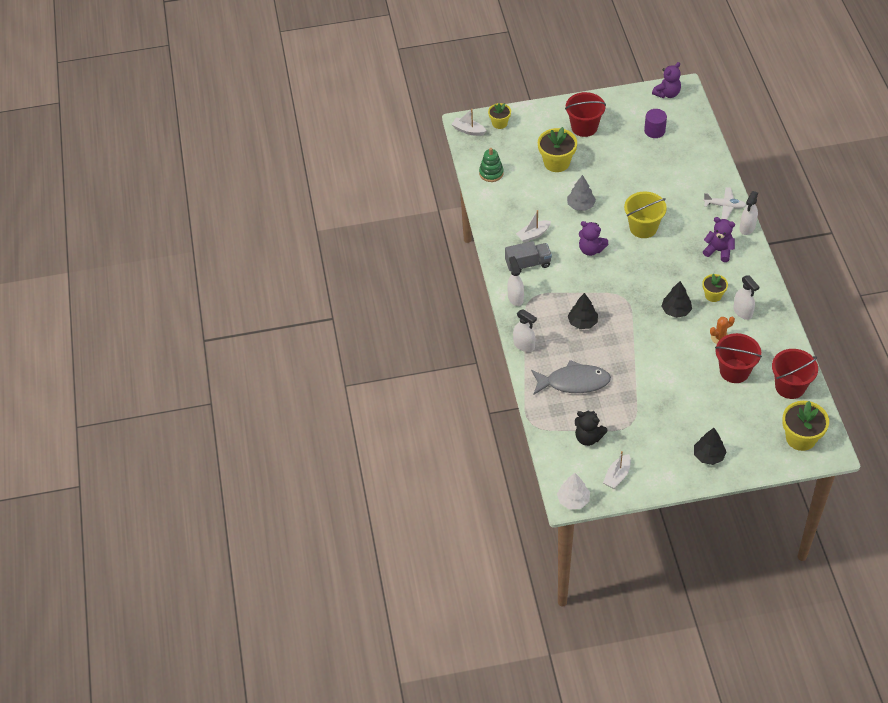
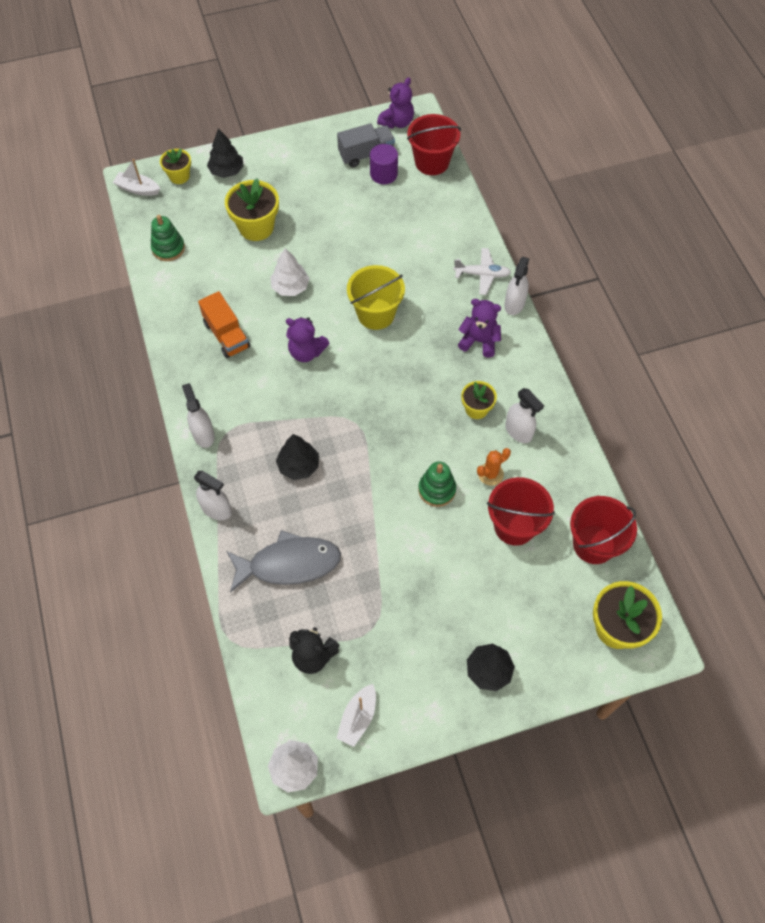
camera: 10 degrees left, 10 degrees up
grey truck [505,241,552,273] -> grey truck moved to [337,123,395,167]
white boat [516,210,551,243] -> orange truck [198,291,250,358]
red bucket [565,92,606,137] -> red bucket moved to [407,114,461,175]
grey tree [567,175,596,211] -> white tree [270,248,310,296]
black tree [662,281,692,318] -> black tree moved to [207,128,244,178]
none -> green stacking toy [418,461,456,507]

